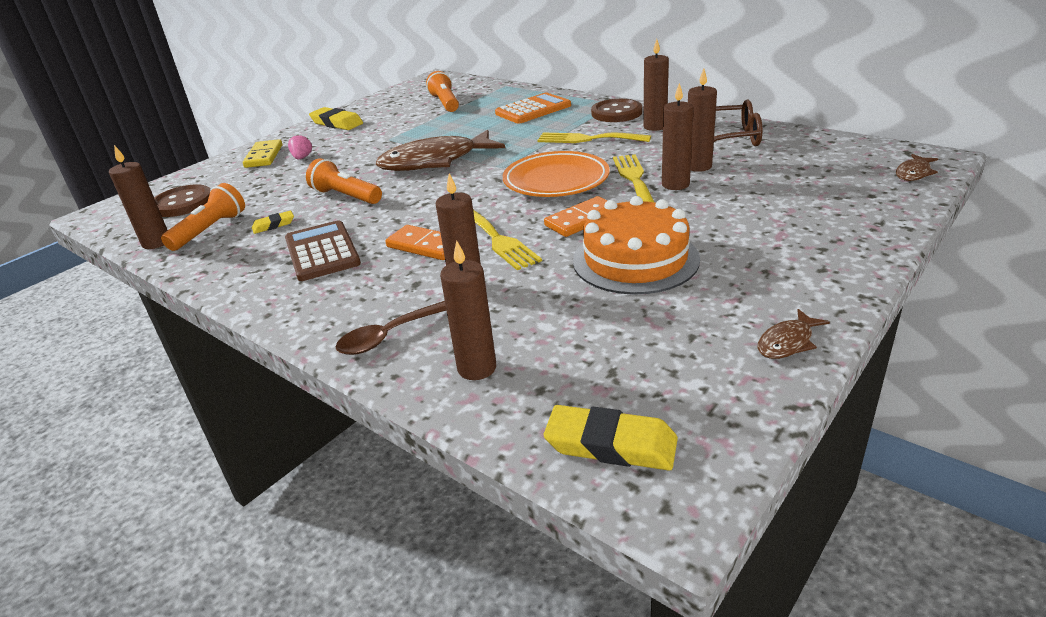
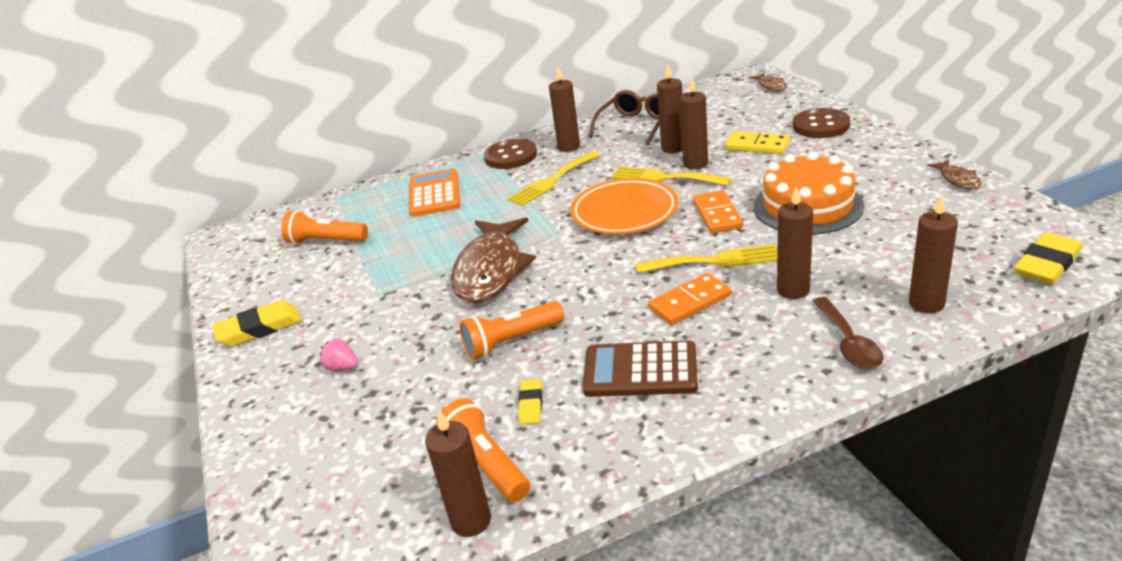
camera: 60 degrees left, 0 degrees up
brown button [154,185,210,217] -> brown button moved to [793,108,850,138]
yellow domino [243,139,282,168] -> yellow domino moved to [725,131,790,154]

